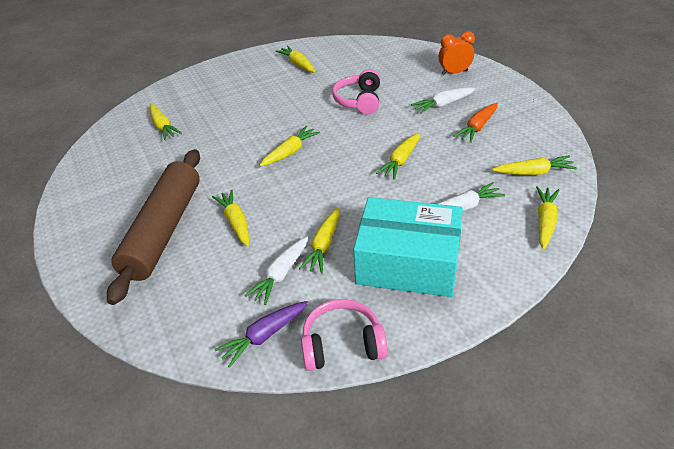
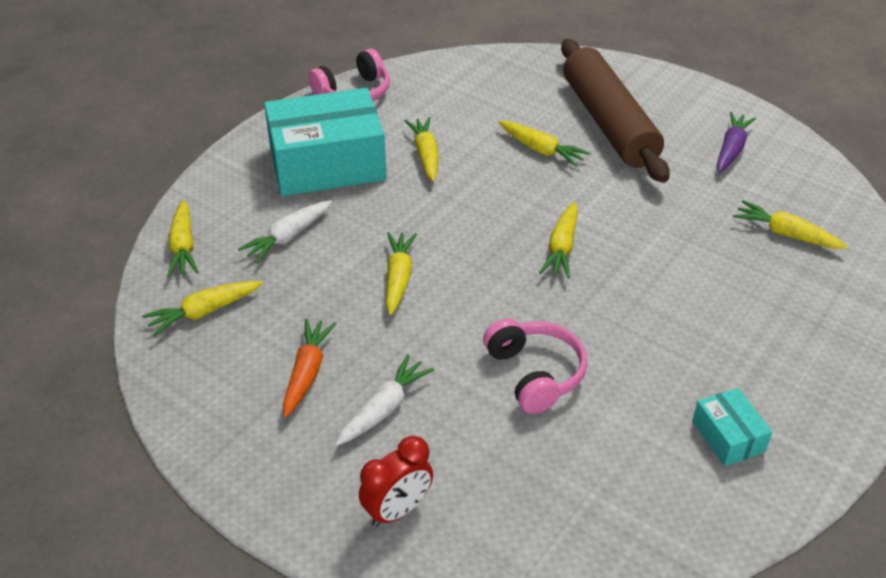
camera: 150 degrees right, 0 degrees up
purple carrot [215,301,308,368] -> purple carrot moved to [717,112,756,172]
white carrot [245,236,308,305] -> none
yellow carrot [275,46,315,72] -> turquoise box [692,388,773,466]
orange clock [439,31,475,75] -> red clock [359,436,433,527]

